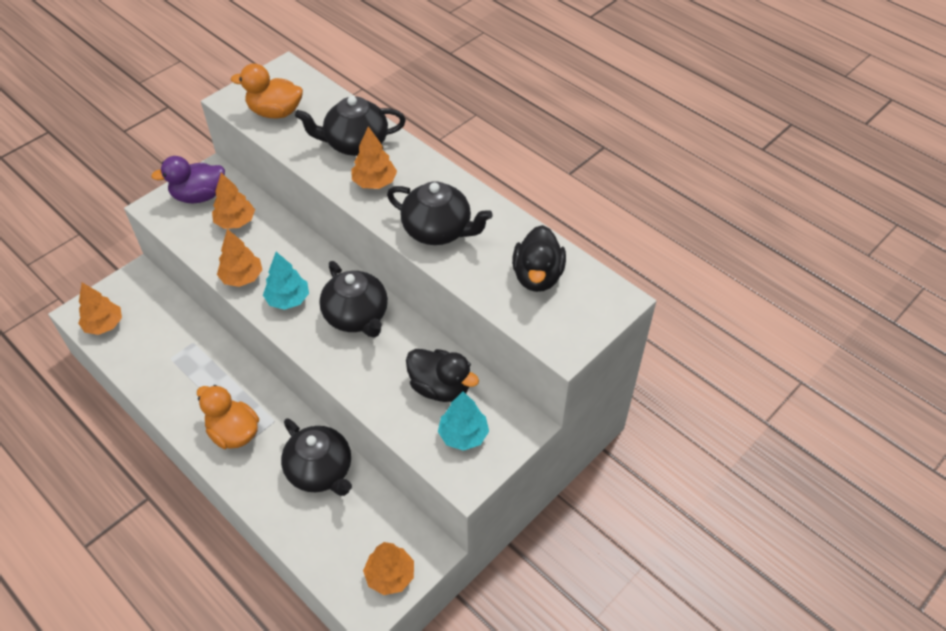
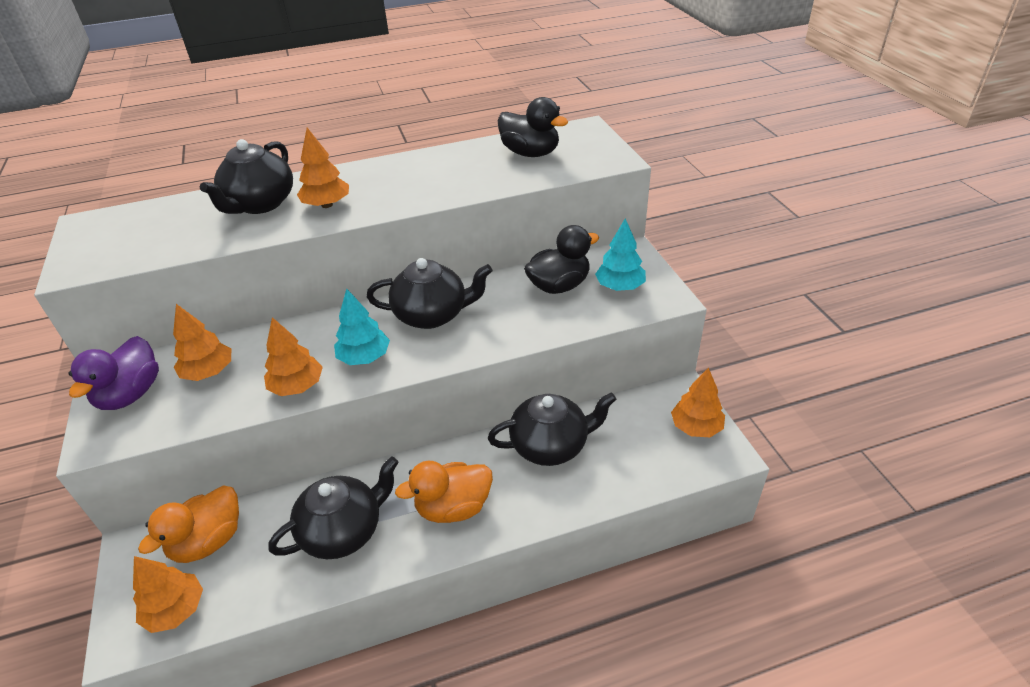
camera: 60 degrees left, 10 degrees down
orange duck [231,63,303,119] -> orange duck moved to [138,485,239,563]
black teapot [387,181,493,245] -> black teapot moved to [268,457,399,559]

